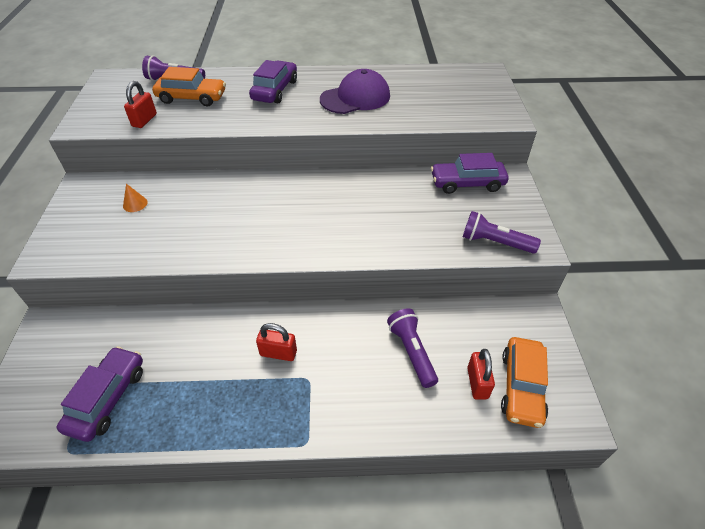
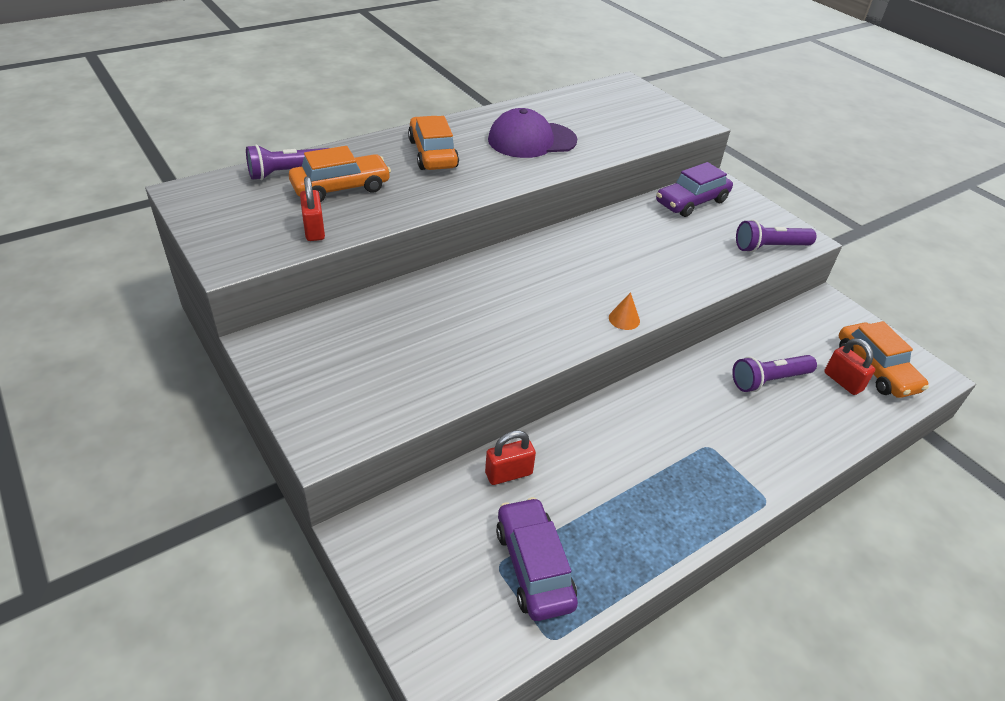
camera: 35 degrees left, 5 degrees down
orange cone [123,184,148,212] -> orange cone moved to [609,292,640,330]
purple car [249,60,297,103] -> orange car [408,116,459,170]
red padlock [256,323,297,361] -> red padlock moved to [485,430,536,485]
purple cap [320,69,390,114] -> purple cap turned 135 degrees counterclockwise [488,108,577,158]
purple flashlight [387,308,438,388] -> purple flashlight turned 60 degrees counterclockwise [732,355,817,392]

